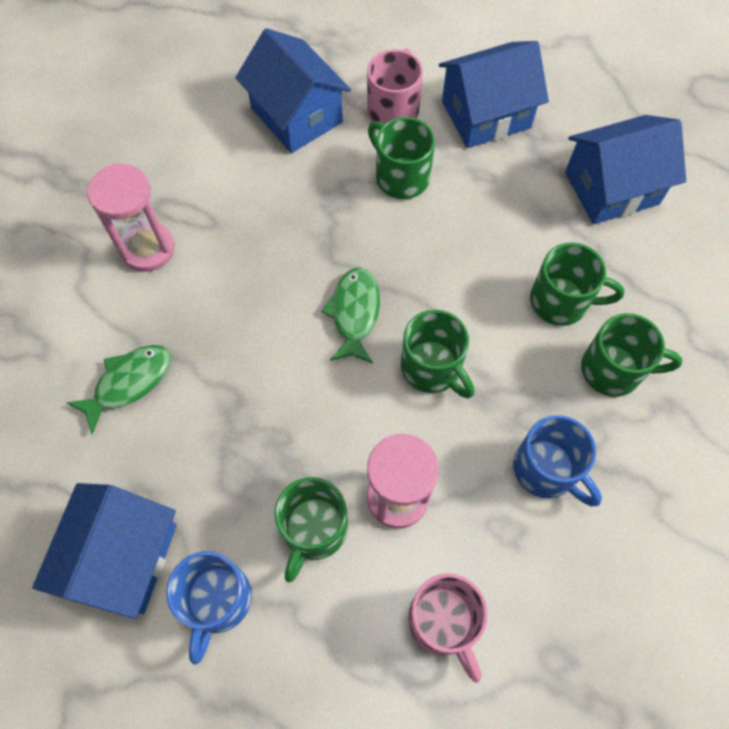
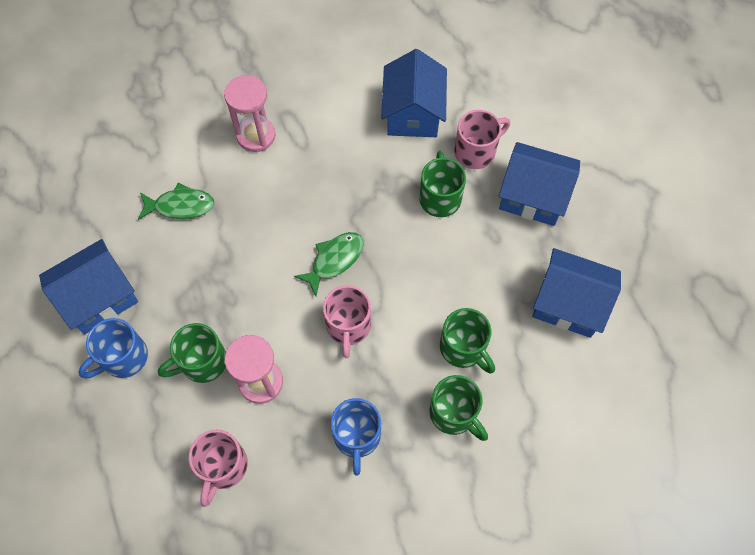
camera: 40 degrees right, 0 degrees up
green mug [401,310,474,398] -> pink mug [323,285,371,358]

